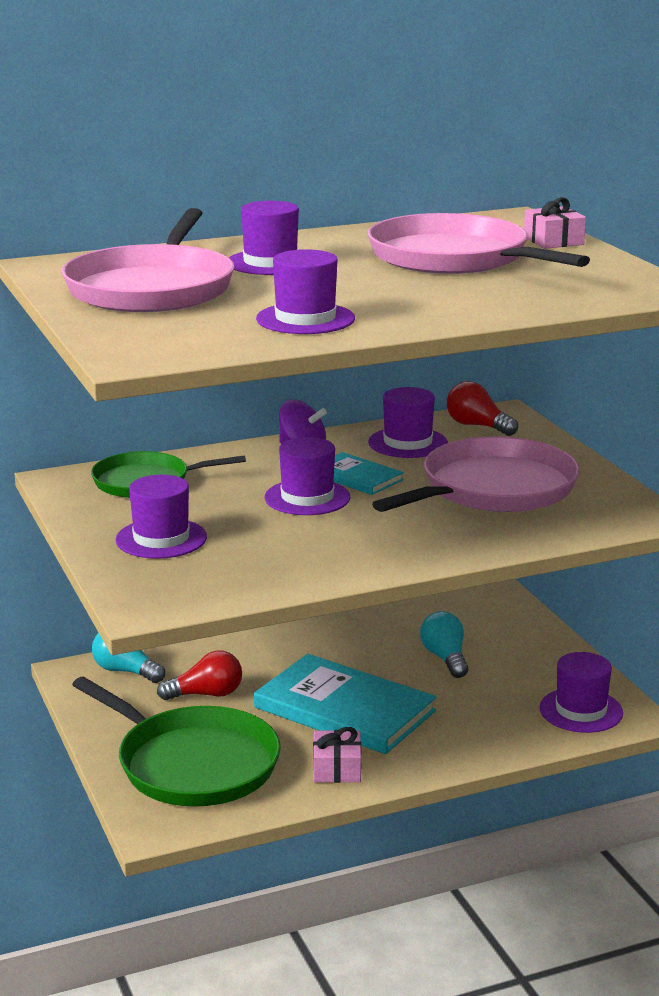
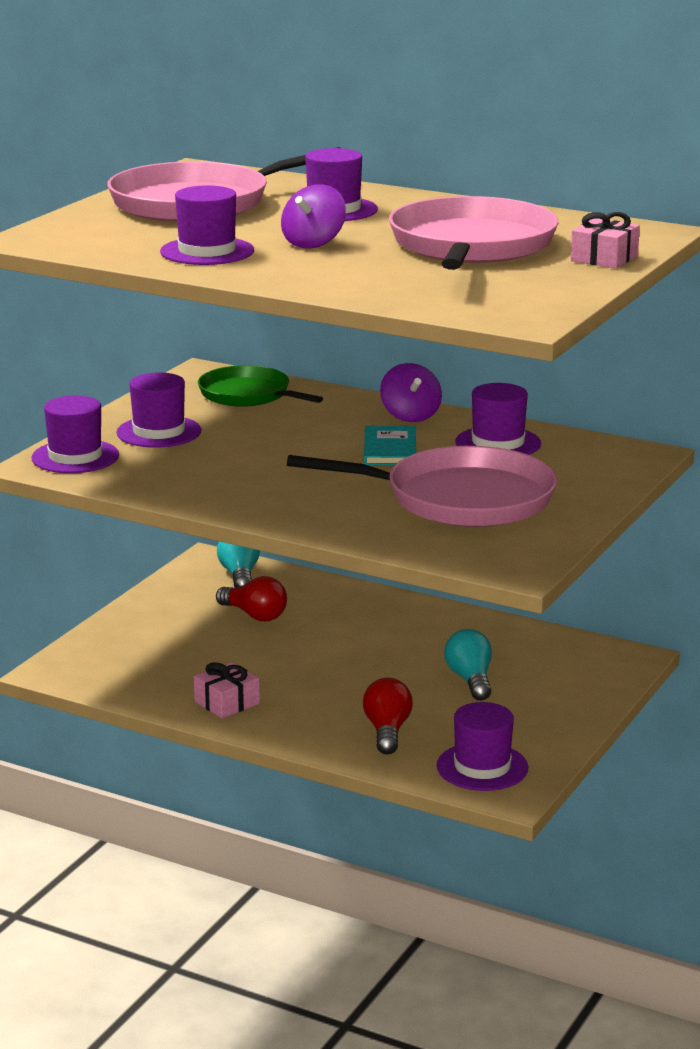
camera: 50 degrees right, 0 degrees up
green pan [72,677,281,807] -> none
turquoise book [254,654,436,754] -> none
purple hat [265,437,351,515] -> purple hat moved to [32,396,119,473]
turquoise light bulb [420,611,468,678] -> turquoise light bulb turned 45 degrees counterclockwise [444,629,492,701]
red light bulb [447,381,518,436] -> red light bulb moved to [363,678,413,755]
none -> purple spinning top [281,184,346,249]

